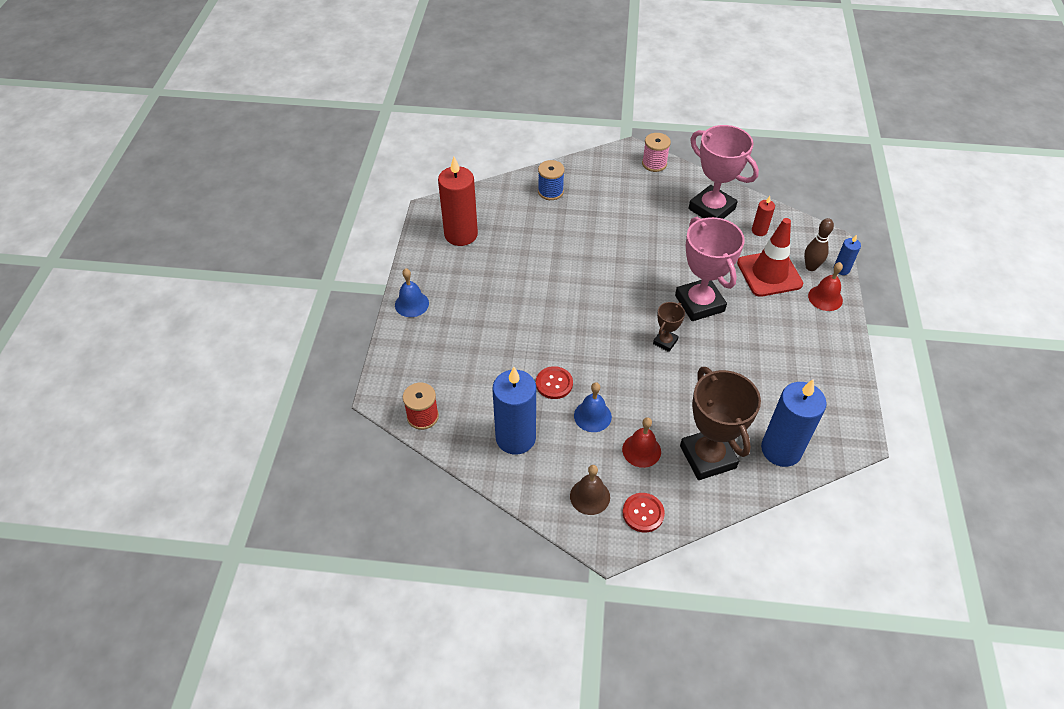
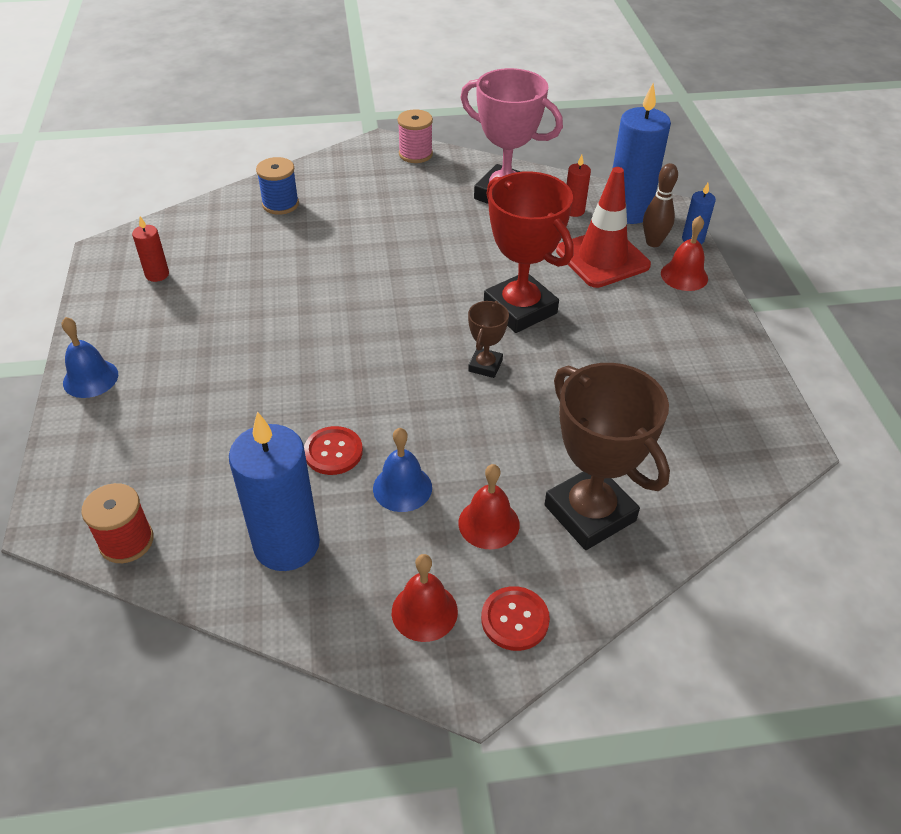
camera: 15 degrees left, 5 degrees down
red candle [438,157,478,246] -> red candle [132,216,169,282], size x0.47
brown bell [570,465,610,515] -> red bell [392,554,458,642]
pink trophy [675,217,745,321] -> red trophy [484,171,574,333]
blue candle [761,379,827,467] -> blue candle moved to [613,84,671,224]

